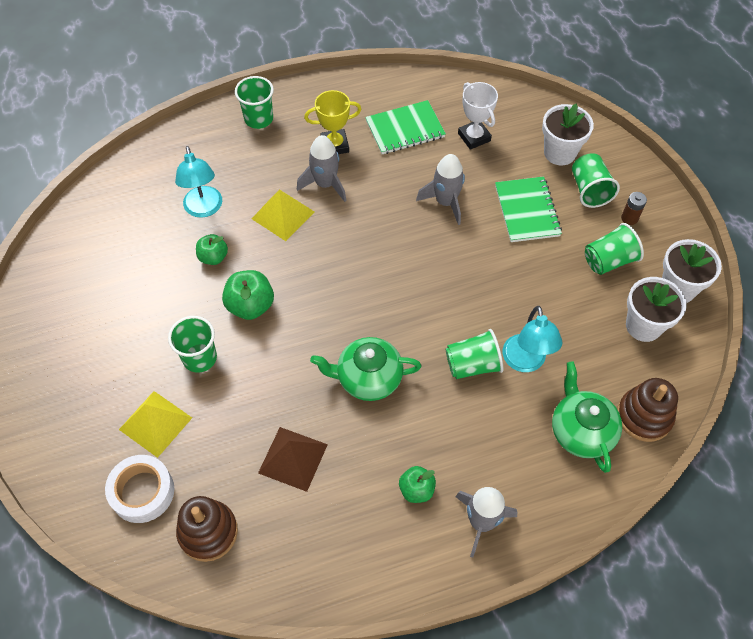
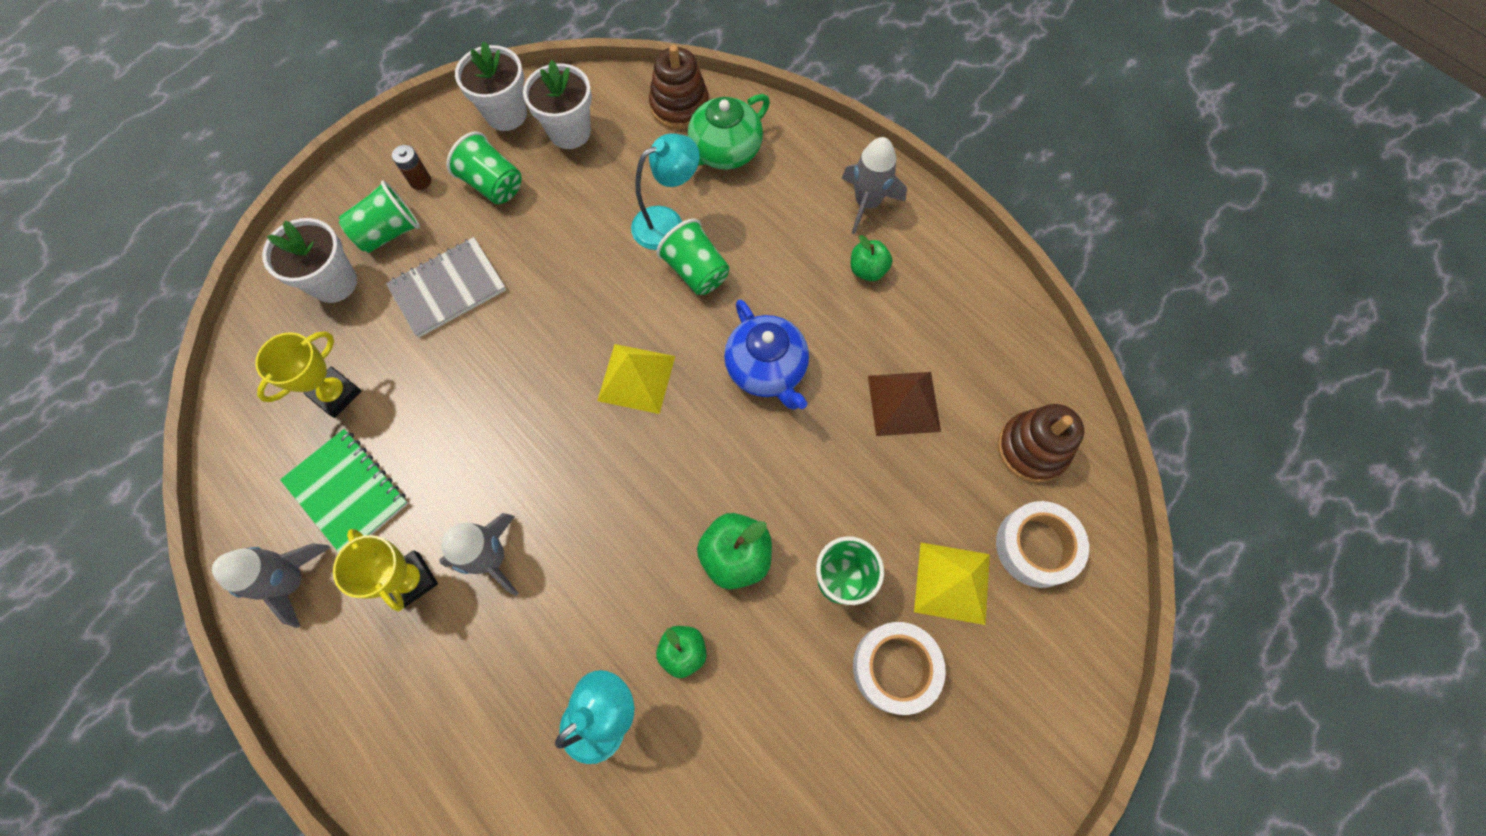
camera: 115 degrees left, 10 degrees up
green cup [235,76,274,129] -> none
yellow pyramid [251,190,314,241] -> yellow pyramid moved to [597,344,675,414]
green teapot [310,337,421,401] -> blue teapot [724,299,809,409]
grey rocket [416,154,465,225] -> grey rocket moved to [212,543,331,628]
white trophy [458,82,498,150] -> yellow trophy [255,331,362,418]
green notebook [495,177,562,242] -> grey notebook [386,237,506,338]
none -> white tape [853,622,946,715]

